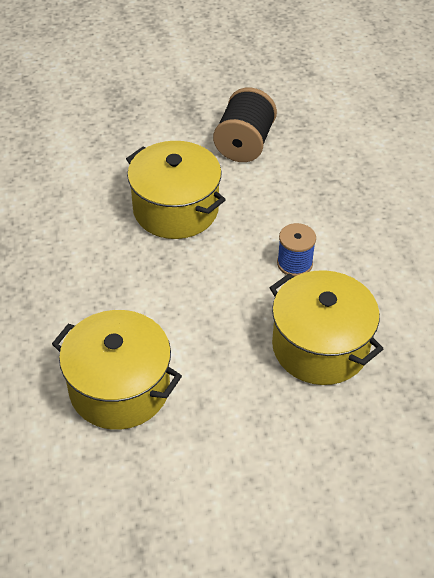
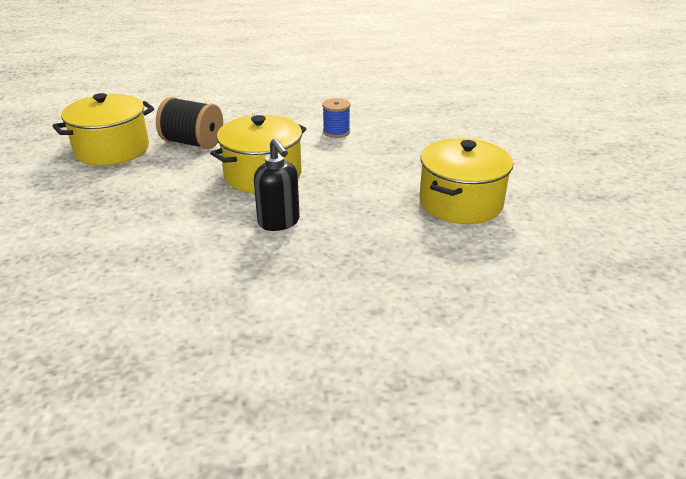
camera: 85 degrees left, 15 degrees down
yellow pot [270,270,383,385] -> yellow pot moved to [52,93,154,166]
none -> black soap dispenser [254,138,300,231]

